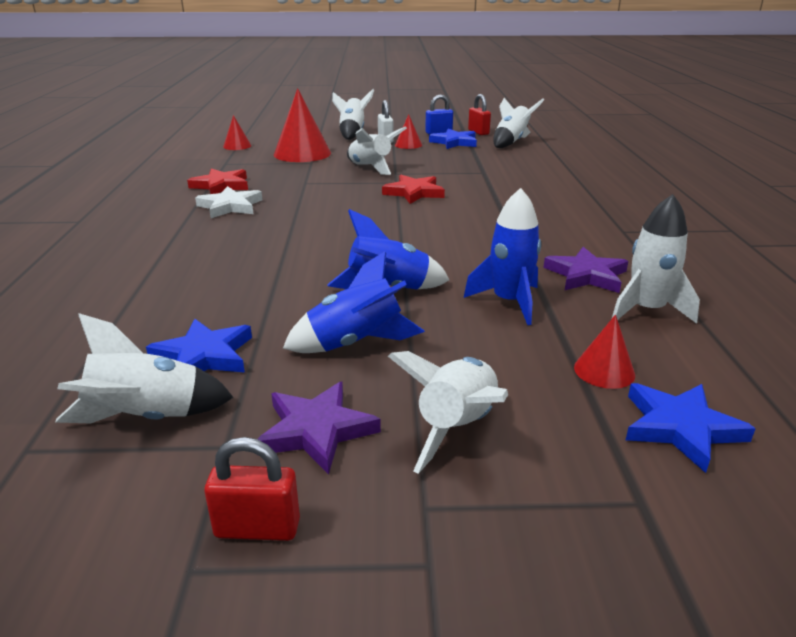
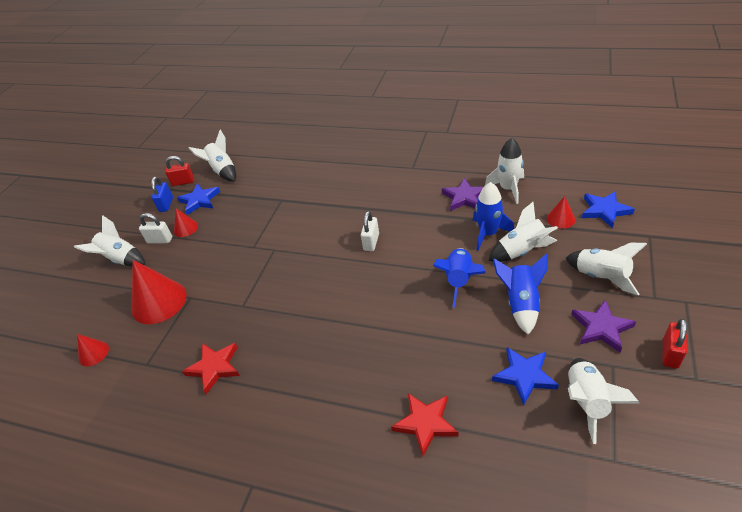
camera: 65 degrees left, 15 degrees up
white star [195,186,262,218] -> none
white rocket [347,126,407,175] -> white rocket moved to [488,202,558,262]
red star [382,175,445,204] -> red star moved to [391,393,459,456]
none -> white padlock [361,211,379,251]

